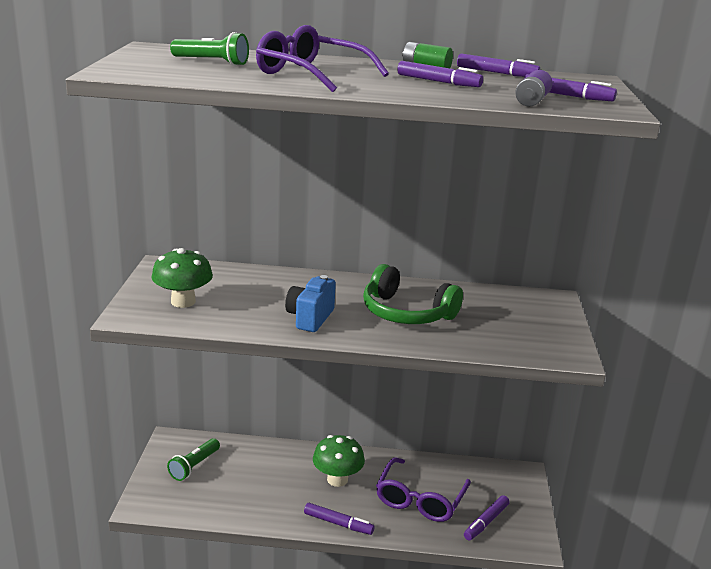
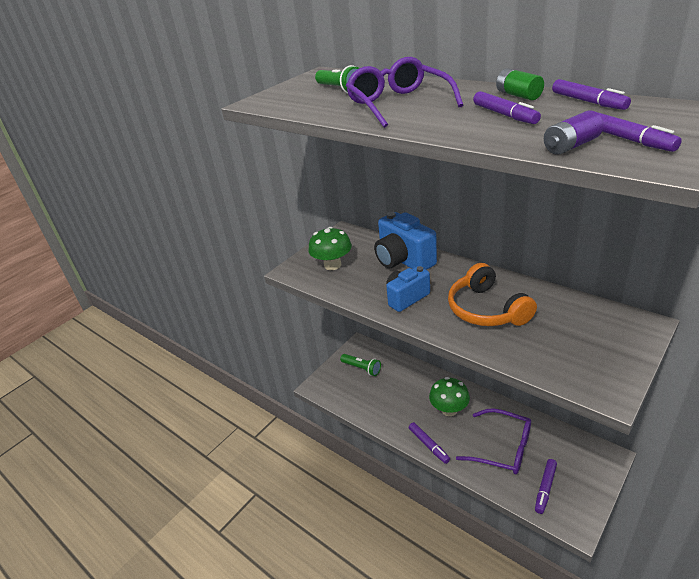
camera: 40 degrees right, 10 degrees up
green flashlight [167,438,220,481] -> green flashlight turned 120 degrees counterclockwise [340,354,381,376]
green headphones [363,264,463,324] -> orange headphones [448,263,537,326]
purple glasses [376,458,471,522] -> purple glasses turned 120 degrees counterclockwise [456,408,531,475]
purple marker [464,495,510,541] -> purple marker turned 45 degrees counterclockwise [535,459,557,514]
none -> blue camera [374,212,437,270]

